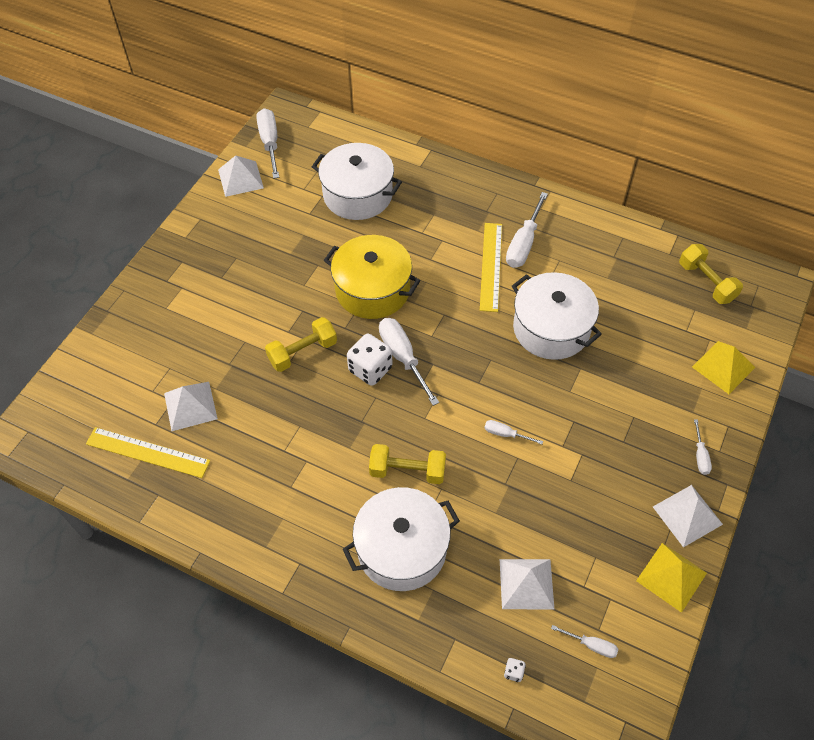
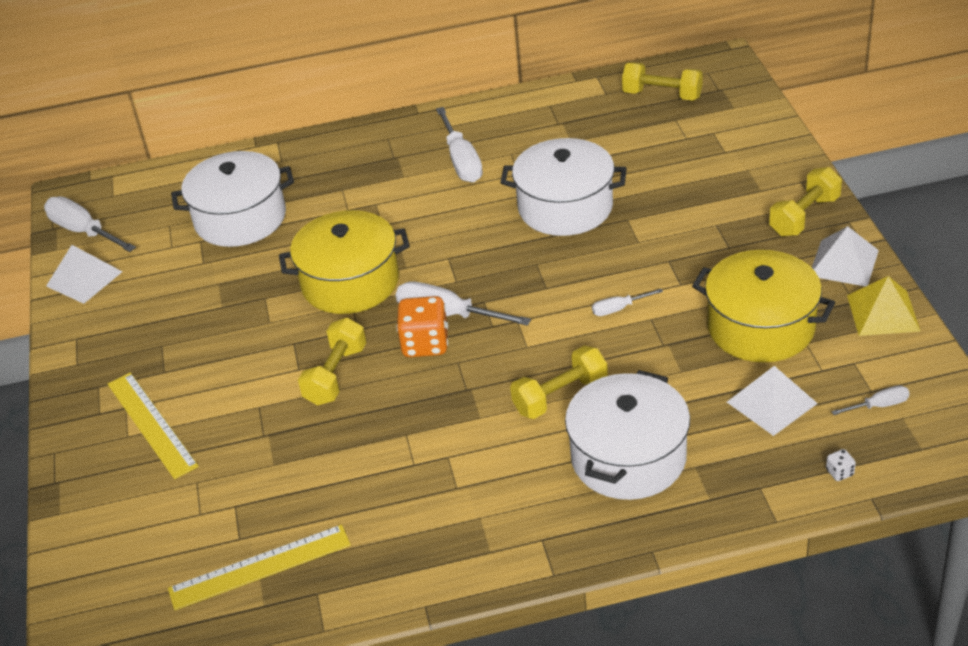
camera: 35 degrees left, 15 degrees down
white pyramid [164,382,218,431] -> none
white dice [347,334,393,386] -> orange dice [396,296,448,357]
yellow ruler [480,223,502,312] -> yellow ruler moved to [108,372,199,479]
yellow pyramid [692,341,755,394] -> none
white screwdriver [694,419,712,475] -> yellow dumbbell [769,167,842,237]
none -> yellow pot [692,250,835,362]

